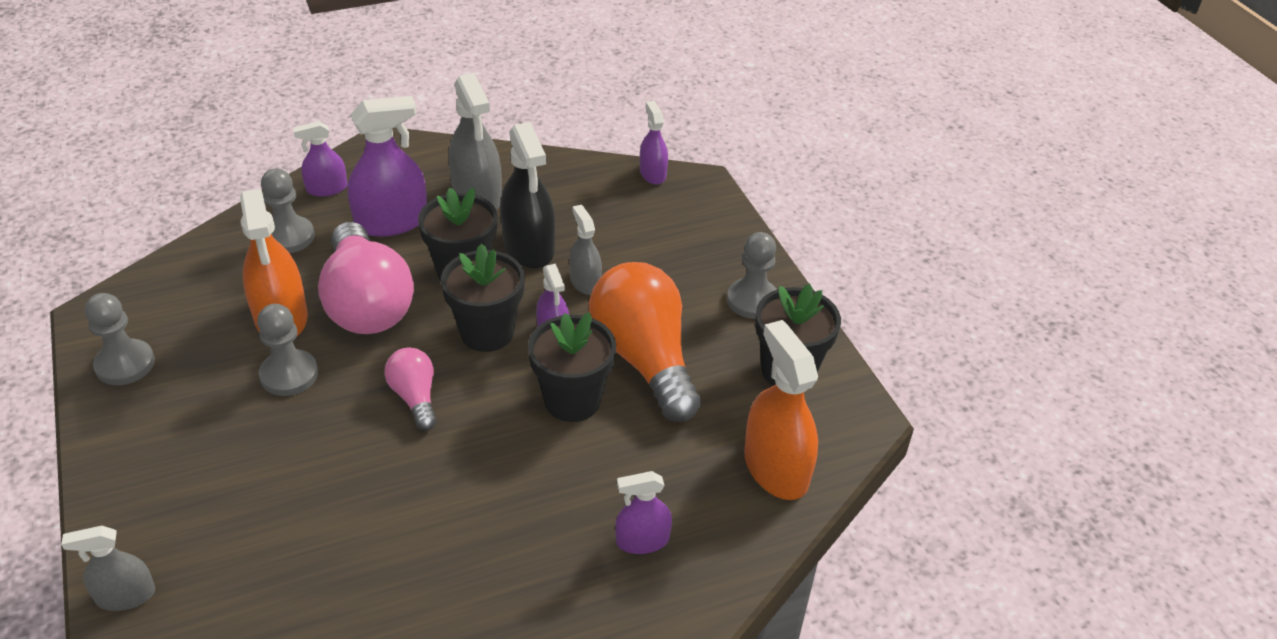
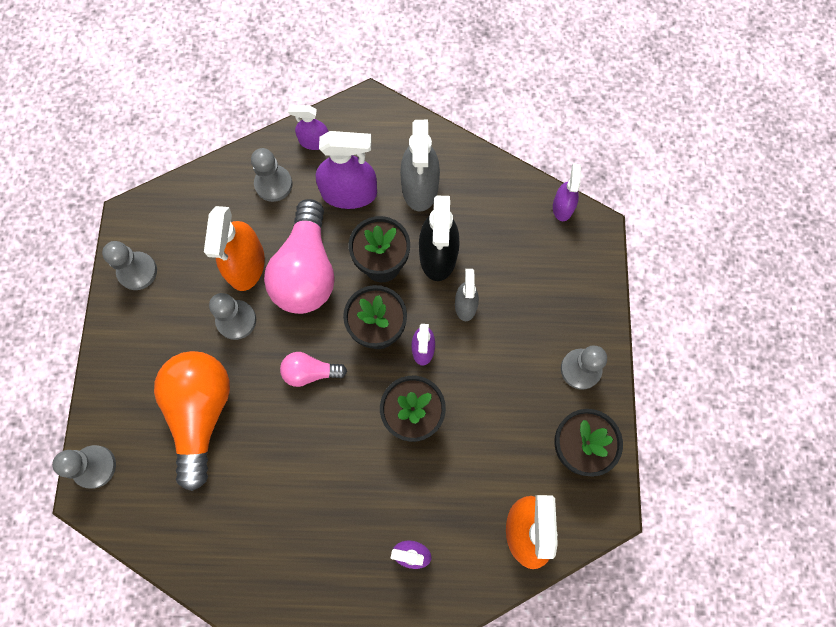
camera: 25 degrees right, 30 degrees up
grey spray bottle [61,526,155,611] -> grey pawn [52,445,116,488]
pink light bulb [384,347,437,431] -> pink light bulb turned 90 degrees counterclockwise [280,352,347,387]
orange light bulb [589,262,701,422] -> orange light bulb moved to [154,351,230,491]

